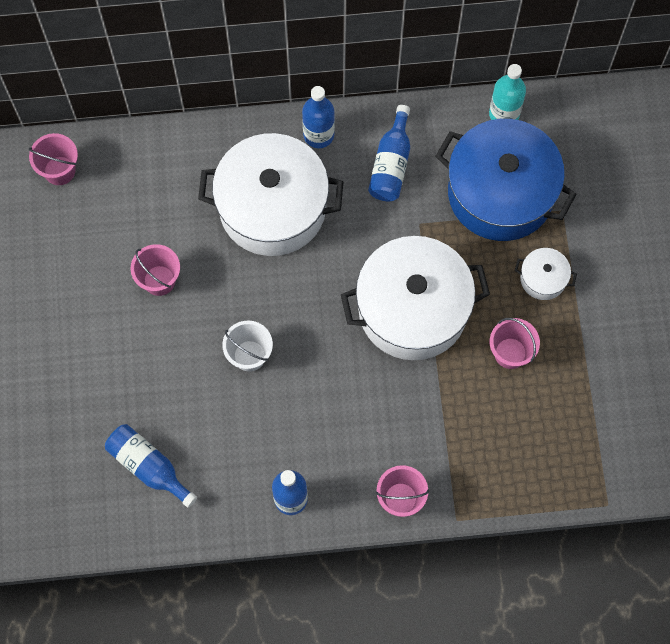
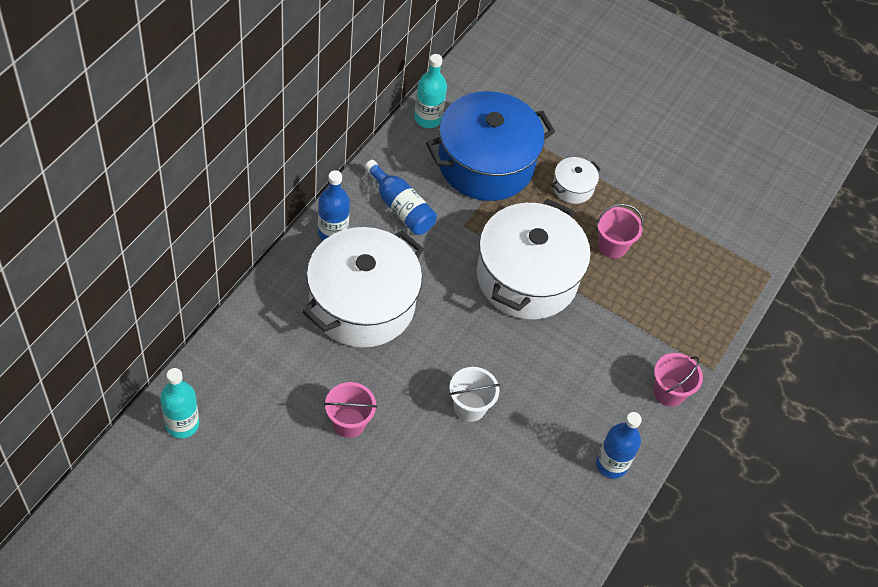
camera: 60 degrees left, 15 degrees down
pink bucket [29,133,78,185] -> turquoise bottle [160,368,199,439]
blue bottle [105,424,197,508] -> none

